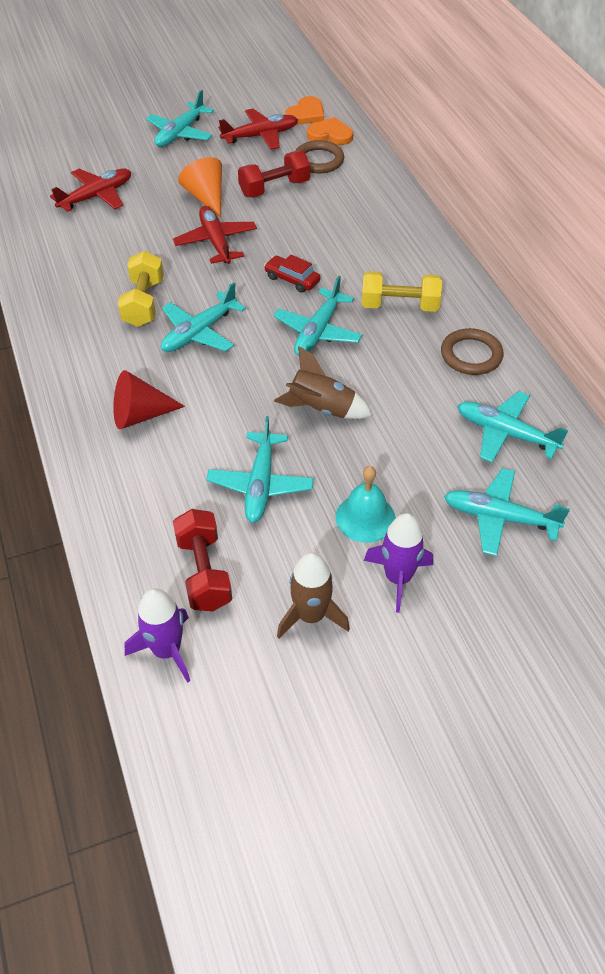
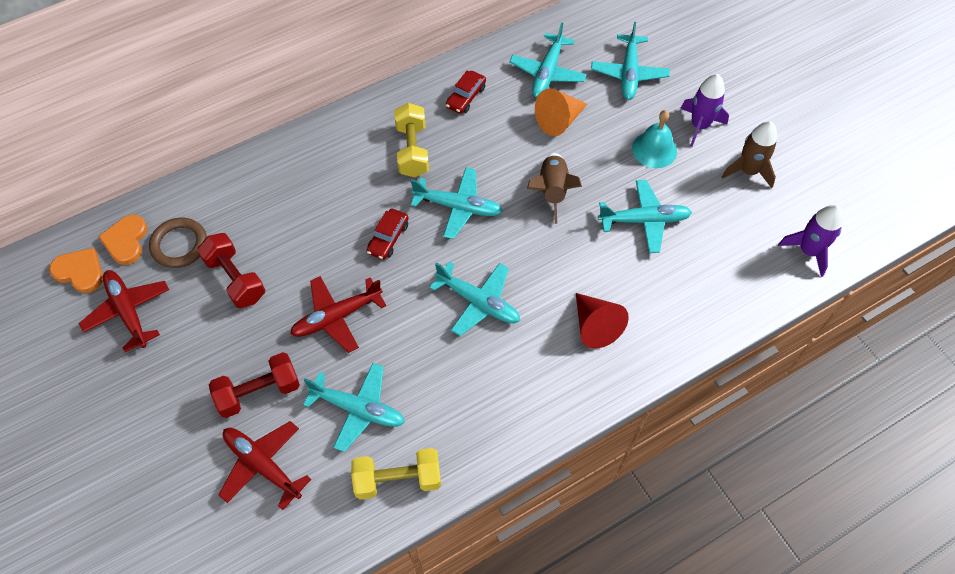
camera: 100 degrees left, 10 degrees up
yellow dumbbell [118,251,164,327] -> yellow dumbbell moved to [351,448,441,500]
turquoise plane [146,90,214,147] -> turquoise plane moved to [303,363,405,452]
red dumbbell [173,509,232,611] -> red dumbbell moved to [209,352,300,418]
orange cone [178,157,222,217] -> orange cone moved to [535,88,587,136]
brown ring [441,328,503,375] -> red car [446,71,486,114]

